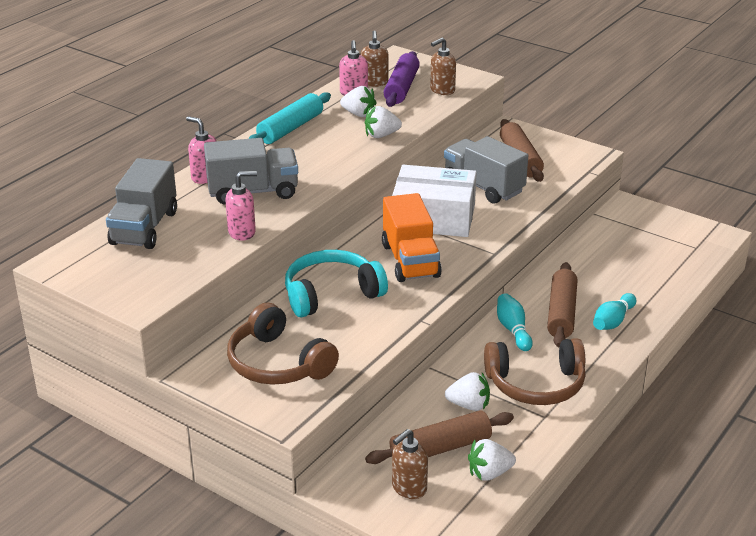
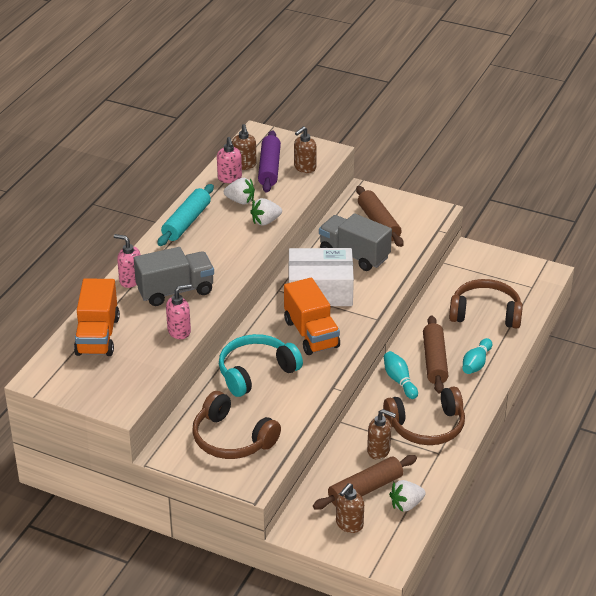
camera: 10 degrees left, 5 degrees up
grey truck [106,158,177,249] -> orange truck [74,278,120,356]
white strawberry [445,372,490,411] -> brown soap dispenser [367,409,396,460]
none -> brown headphones [449,279,523,329]

